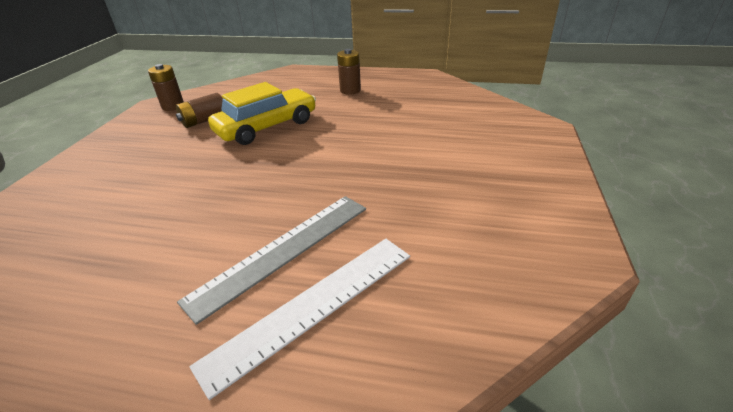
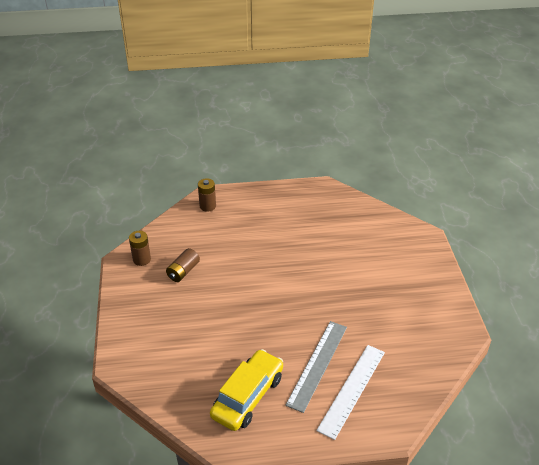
camera: 20 degrees left, 5 degrees up
yellow car [208,82,316,145] -> yellow car moved to [210,349,283,431]
brown battery [337,49,361,95] -> brown battery moved to [198,178,216,212]

